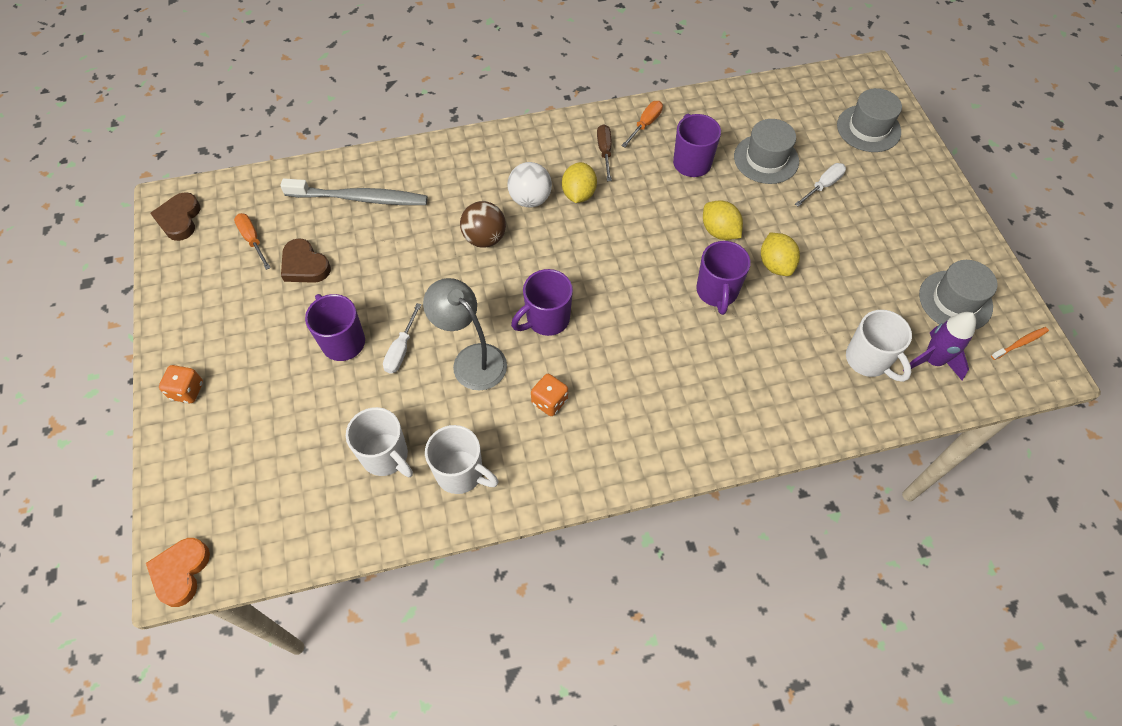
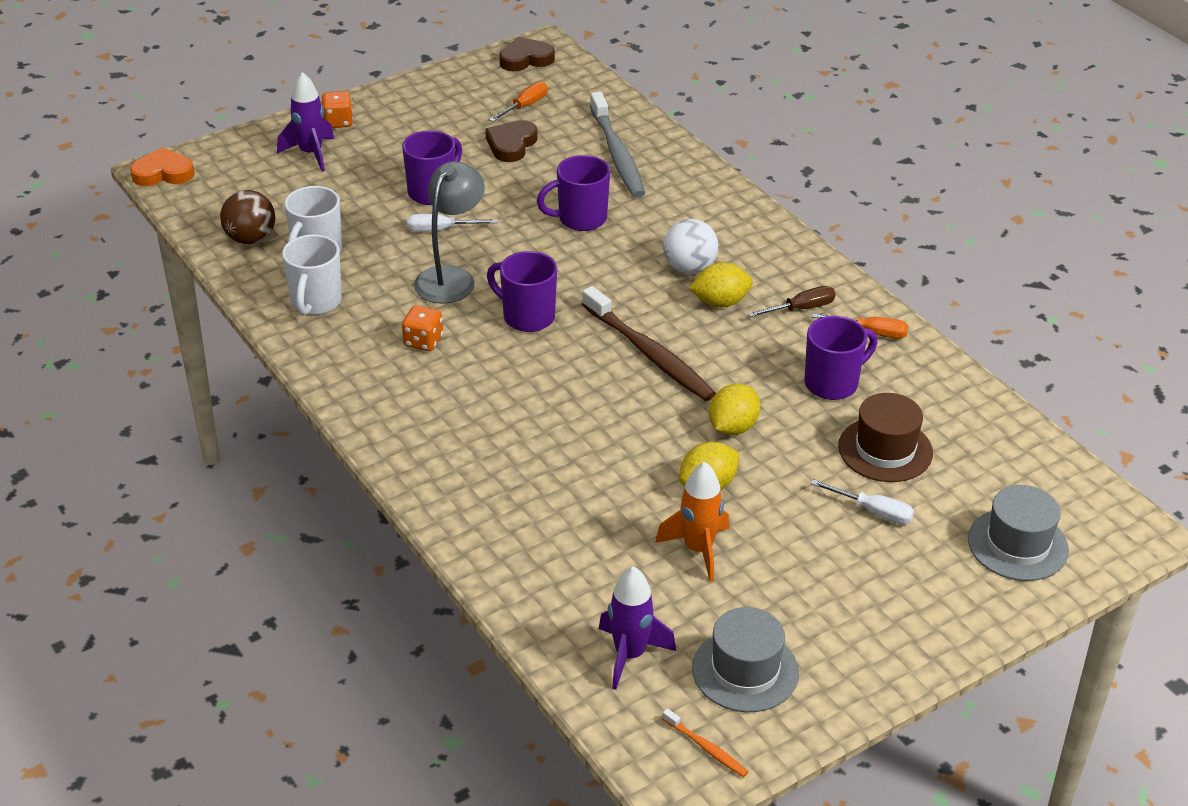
camera: 70 degrees right, 20 degrees down
brown ball [460,201,506,248] -> brown ball moved to [220,190,275,244]
purple mug [696,241,751,315] -> purple mug moved to [537,155,610,231]
grey hat [734,119,799,184] -> brown hat [838,393,933,482]
white mug [846,310,912,382] -> none
none -> purple rocket [277,72,334,172]
none -> brown toothbrush [582,286,716,401]
none -> orange rocket [655,461,729,582]

